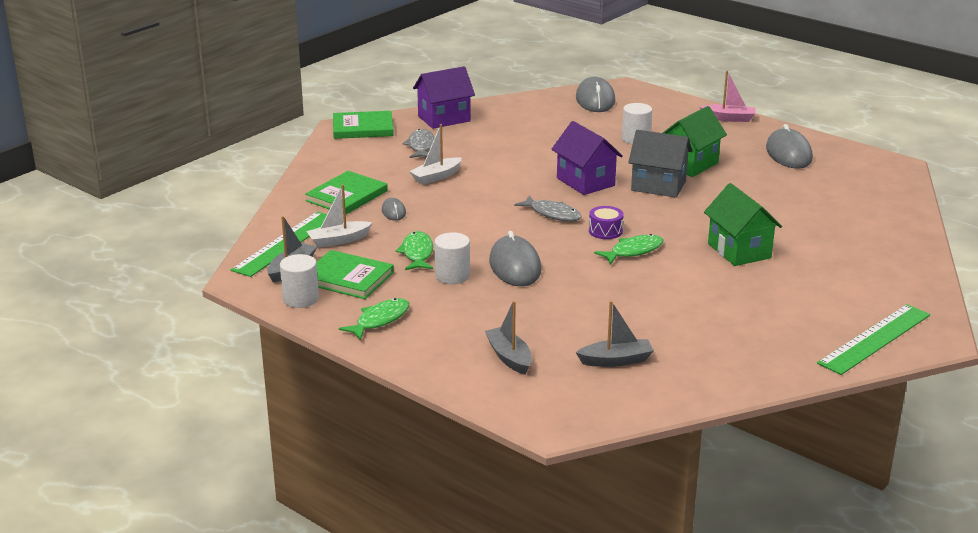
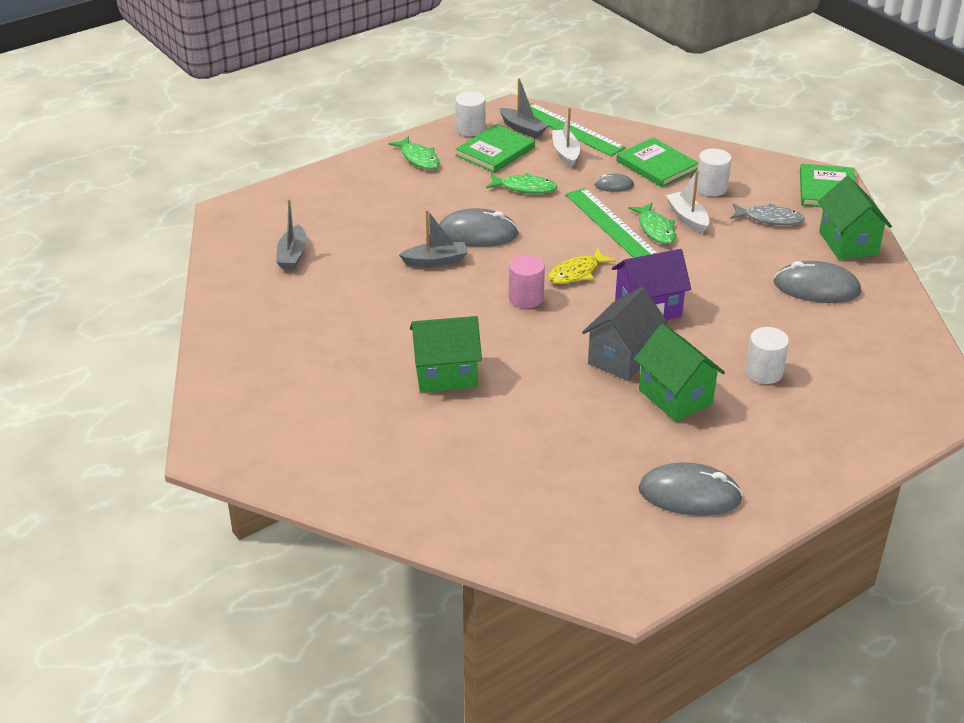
camera: 105 degrees right, 10 degrees up
purple house [413,66,475,129] -> green house [818,176,892,260]
white cylinder [434,232,470,284] -> white cylinder moved to [697,148,731,196]
grey boat [485,301,532,375] -> grey boat moved to [399,210,468,267]
grey fish [514,195,582,221] -> yellow fish [548,248,616,284]
grey mouse [576,77,615,112] -> grey mouse moved to [773,261,861,303]
purple drum [589,206,624,239] -> pink cylinder [509,255,545,308]
green fish [594,234,663,265] -> green fish moved to [628,203,676,244]
pink boat [699,71,756,122] -> none
green ruler [817,304,930,375] -> green ruler moved to [565,188,657,258]

